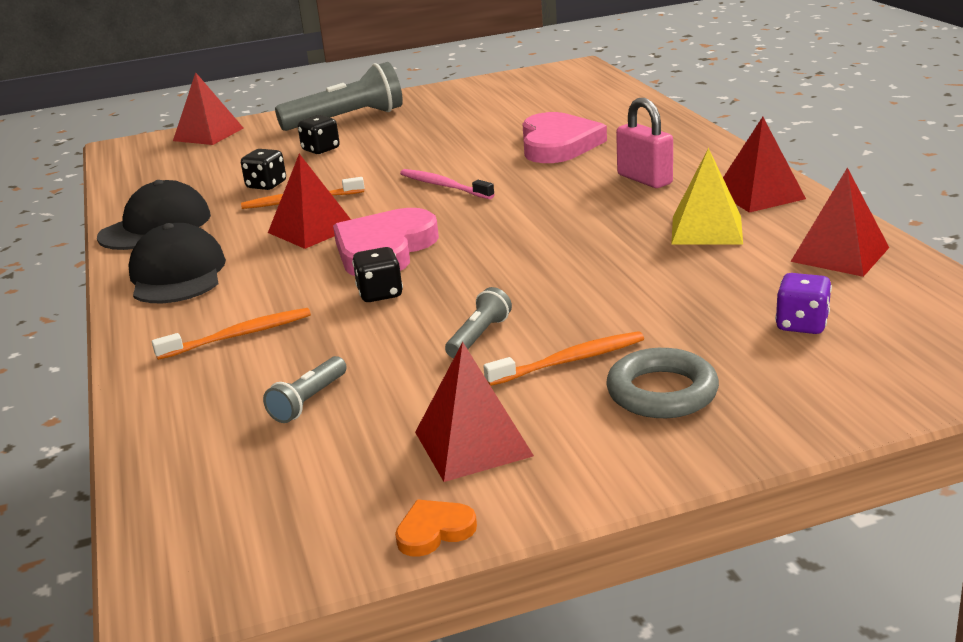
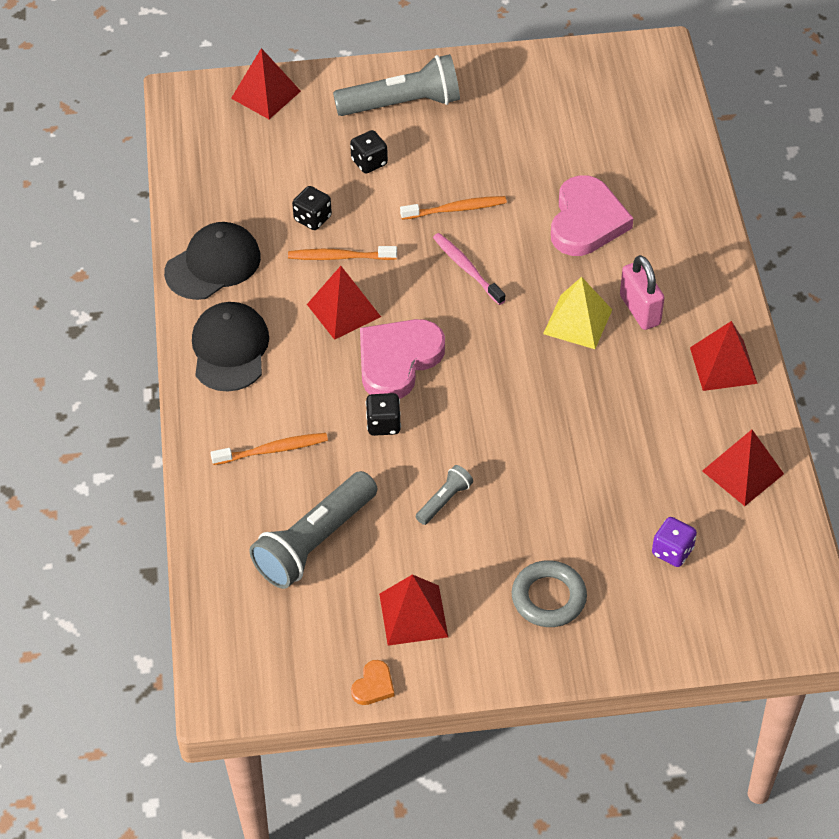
camera: 10 degrees right, 25 degrees up
grey flashlight [263,356,347,423] -> grey flashlight [249,471,377,589], size x2.11
orange heart [395,500,477,557] -> orange heart turned 135 degrees clockwise [351,660,394,705]
orange toothbrush [483,331,644,386] -> orange toothbrush moved to [400,196,507,220]
yellow pyramid [671,148,743,245] -> yellow pyramid moved to [543,277,612,349]

